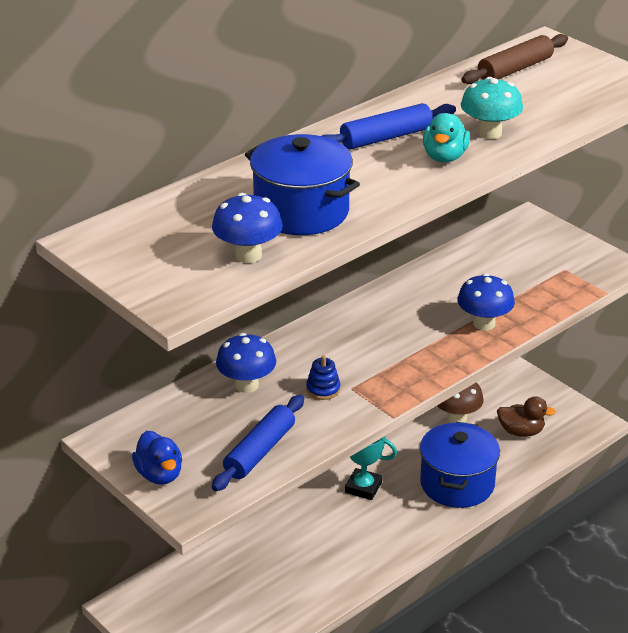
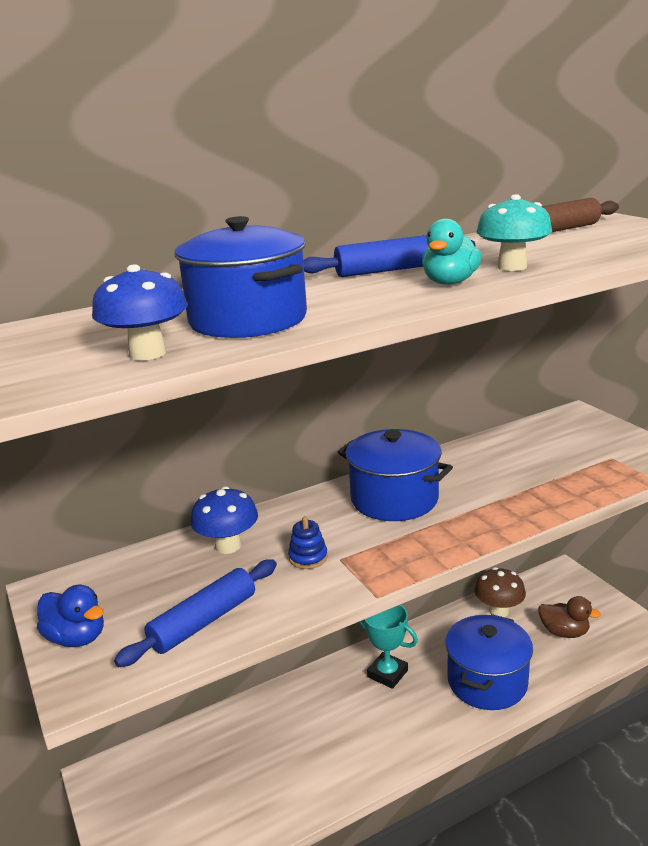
camera: 15 degrees right, 10 degrees down
blue duck [132,431,182,485] -> blue duck turned 45 degrees counterclockwise [37,585,104,647]
blue mushroom [457,273,515,330] -> none
none -> blue pot [338,429,453,521]

